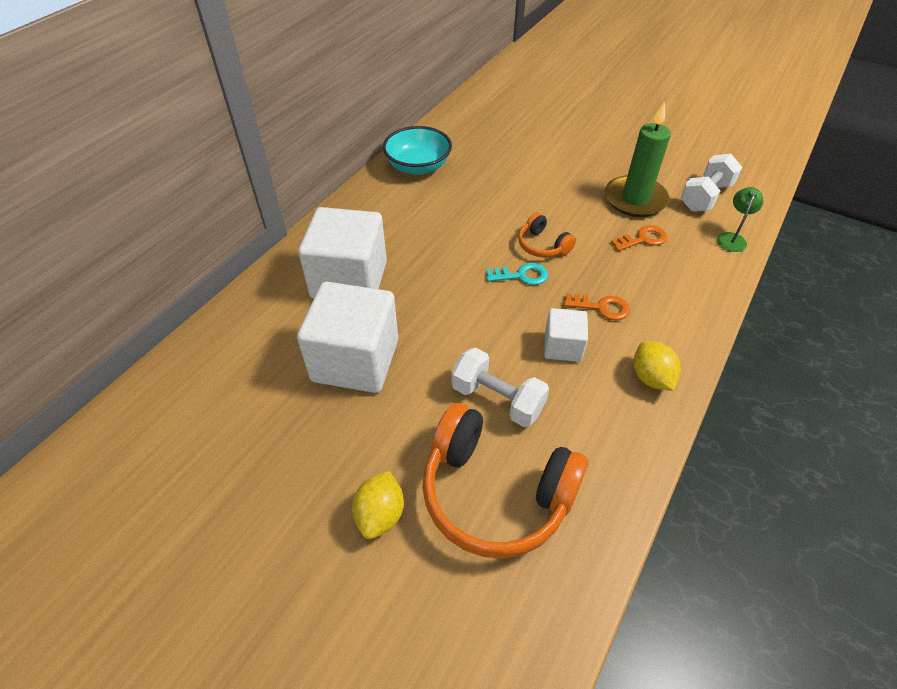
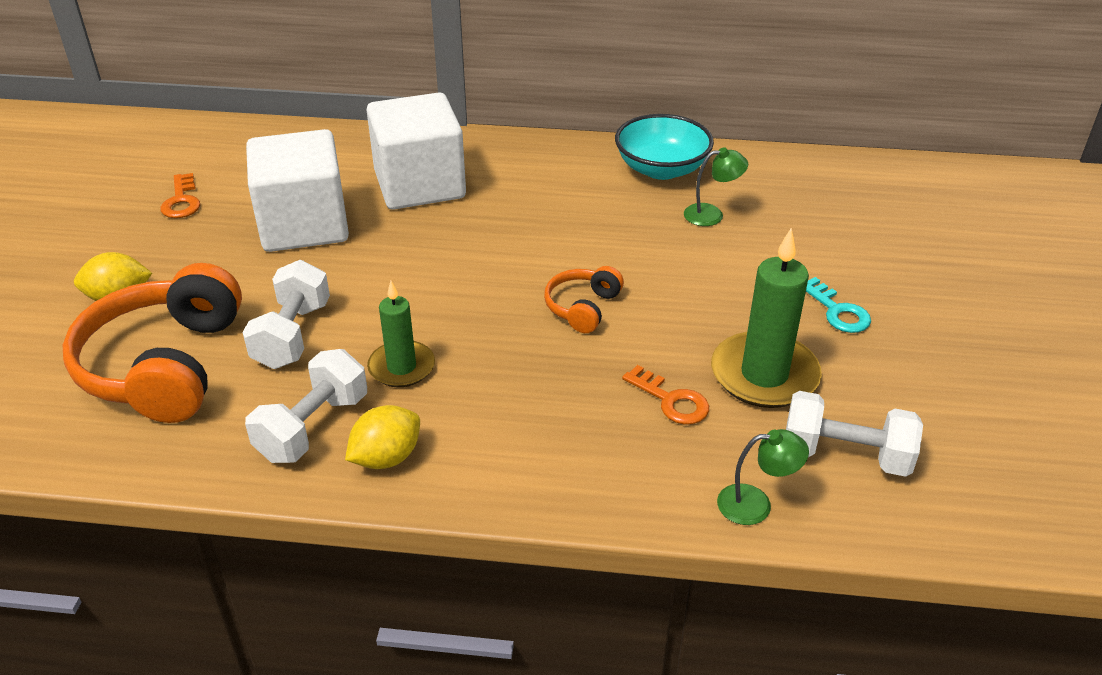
camera: 65 degrees right, 10 degrees down
turquoise key [486,263,548,285] -> turquoise key moved to [806,277,871,333]
white cube [544,308,588,362] -> green candle [367,281,435,387]
orange key [564,293,630,320] -> orange key moved to [160,173,200,218]
none -> white dumbbell [245,349,367,463]
none -> green lamp [684,147,748,226]

